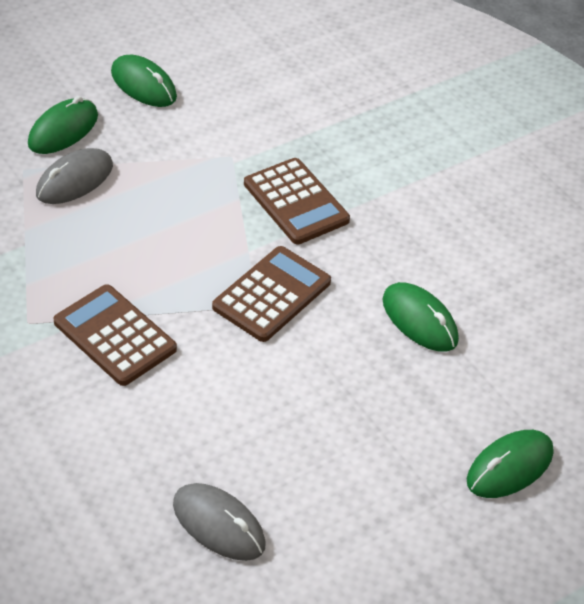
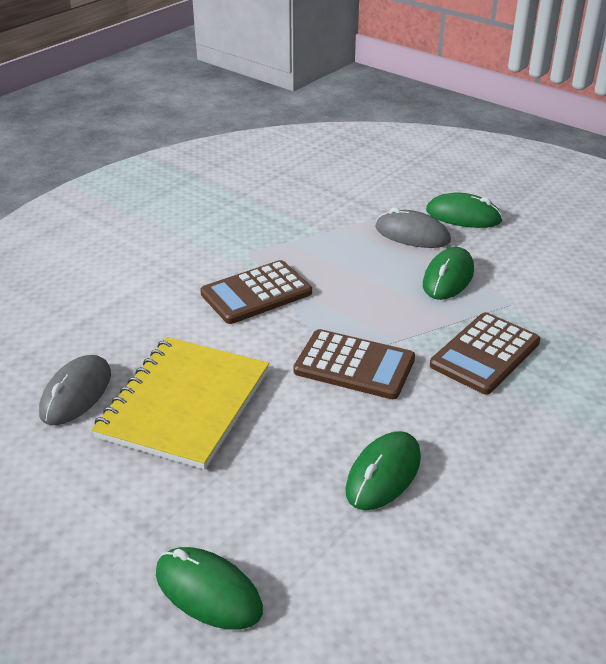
camera: 75 degrees right, 10 degrees down
brown calculator [54,284,177,386] -> brown calculator turned 150 degrees counterclockwise [200,260,312,324]
green mouse [111,55,177,107] -> green mouse moved to [423,247,474,300]
none -> yellow notebook [91,337,269,470]

